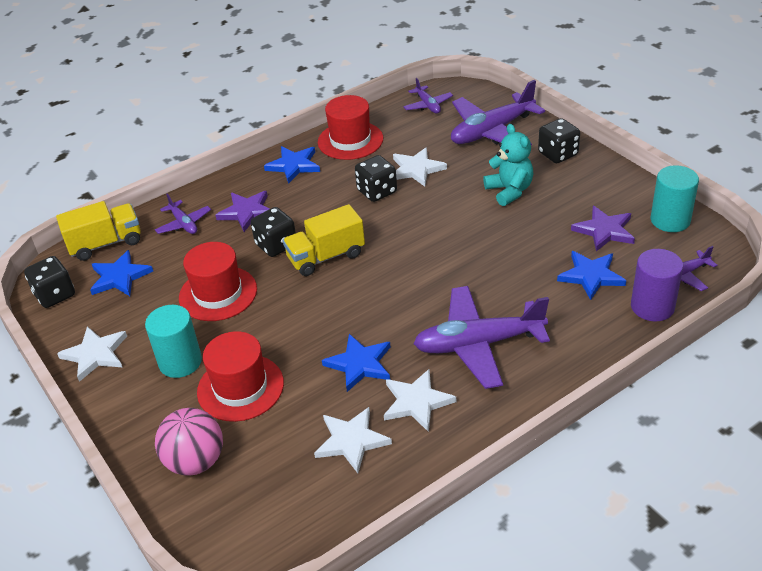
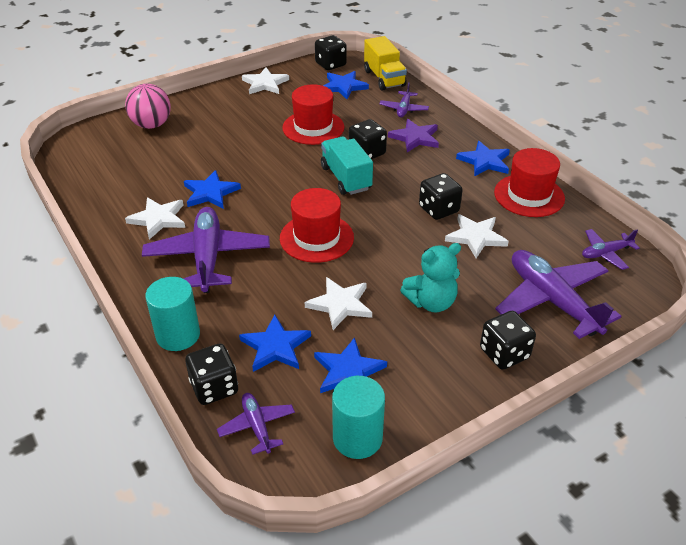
camera: 90 degrees right, 0 degrees up
turquoise cylinder [145,305,202,378] -> turquoise cylinder moved to [145,277,200,351]
purple plane [155,193,211,234] -> purple plane turned 45 degrees counterclockwise [379,82,429,117]
red hat [197,331,284,422] -> red hat moved to [280,188,354,263]
yellow truck [283,204,365,276] -> turquoise truck [321,136,373,195]
white star [314,407,392,473] -> white star moved to [305,277,372,330]
purple star [571,206,635,251] -> blue star [314,337,387,393]
purple cylinder [631,249,683,322] -> black dice [185,344,238,405]

